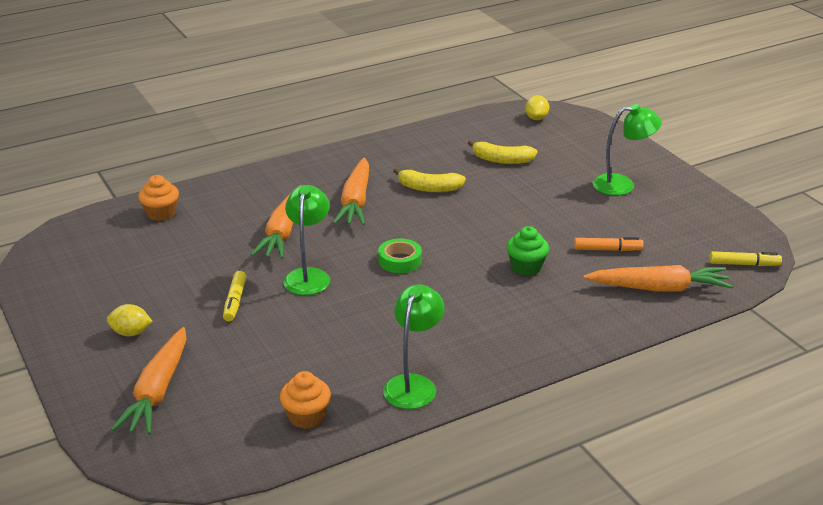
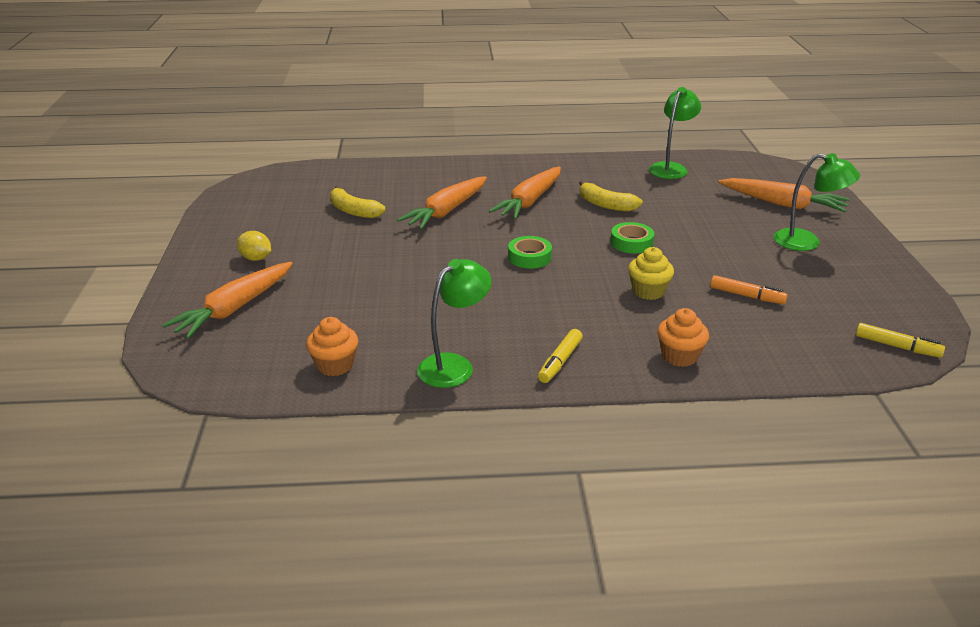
camera: 25 degrees right, 0 degrees up
orange cupcake [139,175,179,221] -> orange cupcake moved to [657,308,709,367]
yellow marker [223,271,246,322] -> yellow marker moved to [538,329,583,383]
green lamp [284,185,330,295] -> green lamp moved to [649,87,701,179]
yellow banana [468,140,538,164] -> yellow banana moved to [330,186,385,218]
green cupcake [506,226,549,276] -> yellow cupcake [628,247,674,300]
yellow lemon [525,95,549,120] -> none
orange carrot [583,265,733,292] -> orange carrot moved to [718,178,849,212]
none -> green tape [611,222,654,254]

